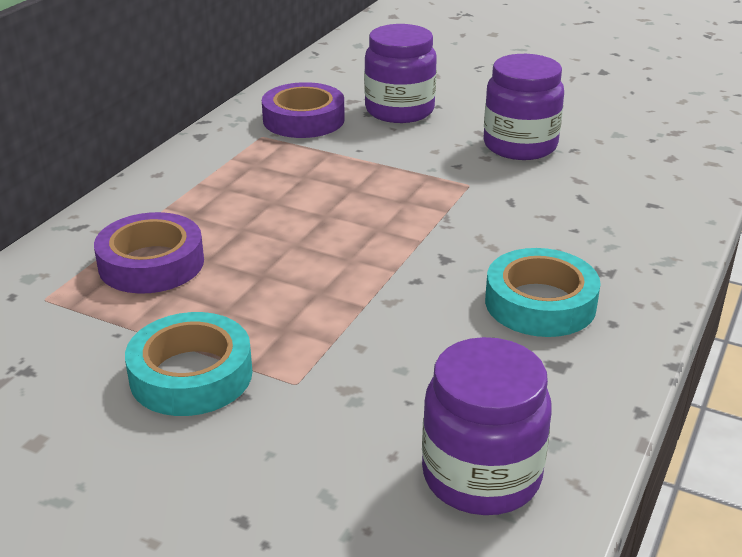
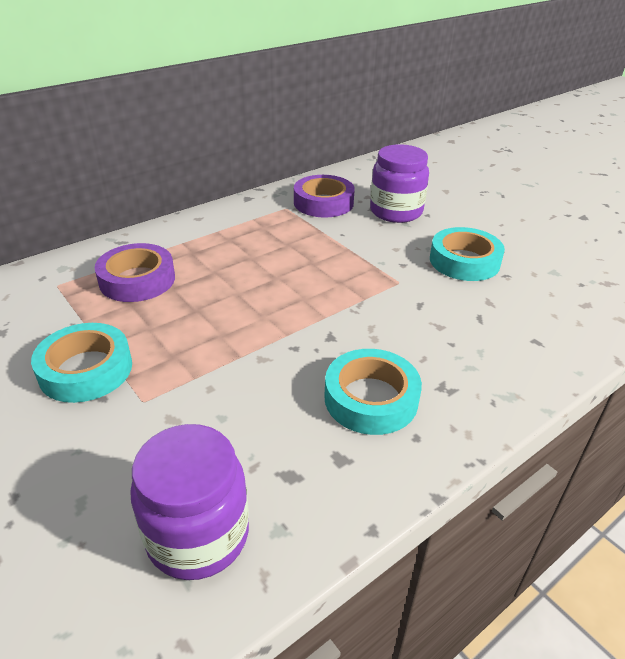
camera: 25 degrees right, 5 degrees up
purple jar [483,54,564,160] -> turquoise tape [430,227,505,281]

